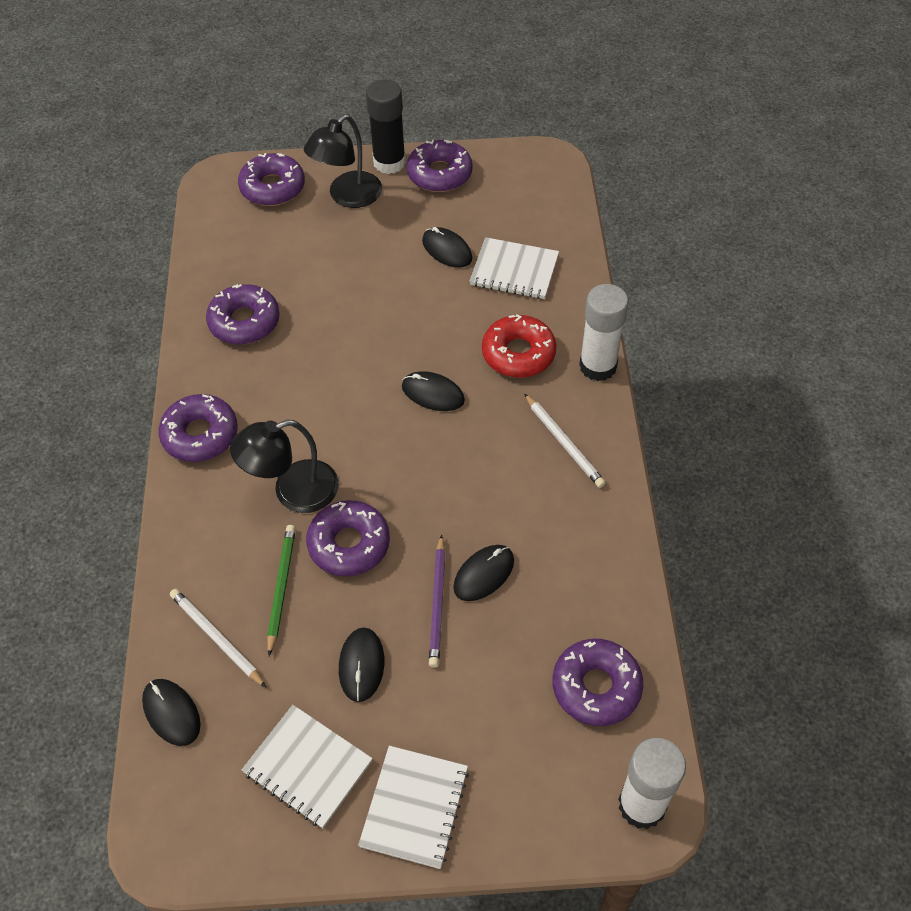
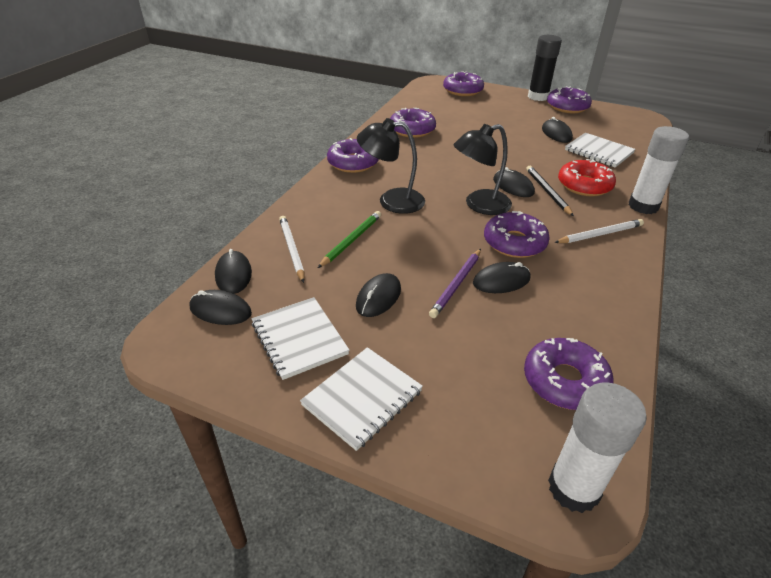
camera: 25 degrees right, 15 degrees down
black lamp [304,114,382,208] -> black lamp moved to [453,124,512,215]
purple donut [306,500,390,576] -> purple donut moved to [484,211,550,258]
white pencil [524,393,605,488] -> white pencil turned 105 degrees counterclockwise [554,219,644,243]
none -> black mouse [190,290,252,325]
none -> black pencil [526,166,574,216]

